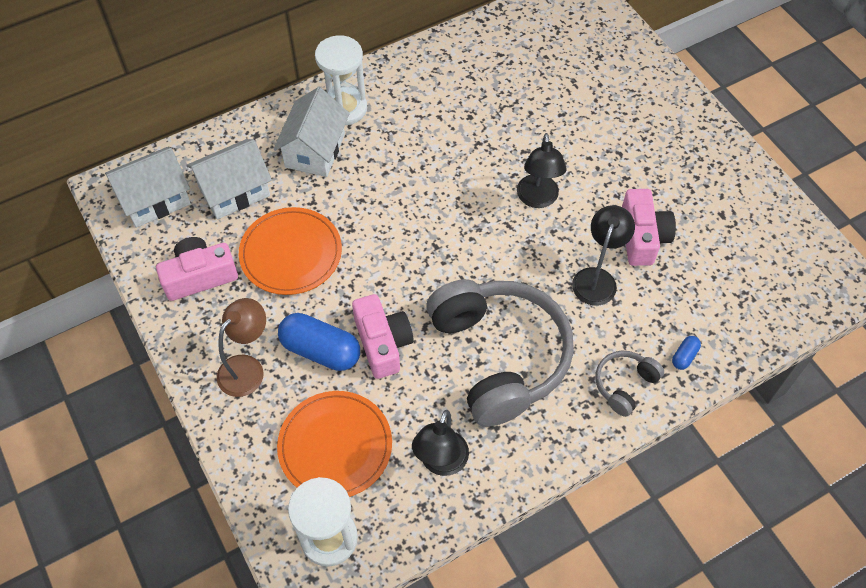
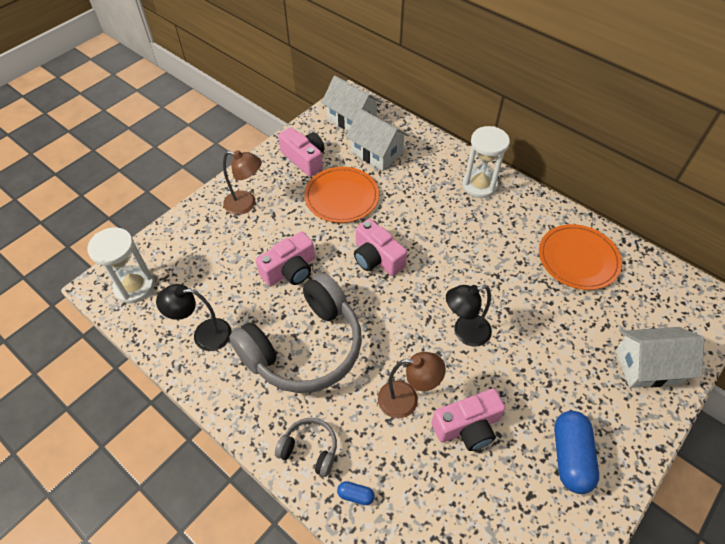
camera: 70 degrees right, 5 degrees down
white house [273,87,350,177] -> white house moved to [615,327,704,388]
orange plate [277,391,392,497] -> orange plate moved to [539,224,622,290]
blue capsule [278,313,360,371] -> blue capsule moved to [554,411,599,494]
black lamp [572,205,635,306] -> brown lamp [378,352,446,418]
none -> pink camera [354,219,407,276]

